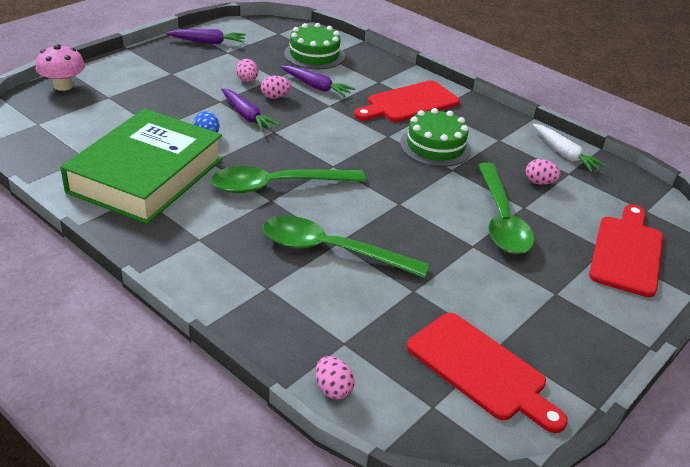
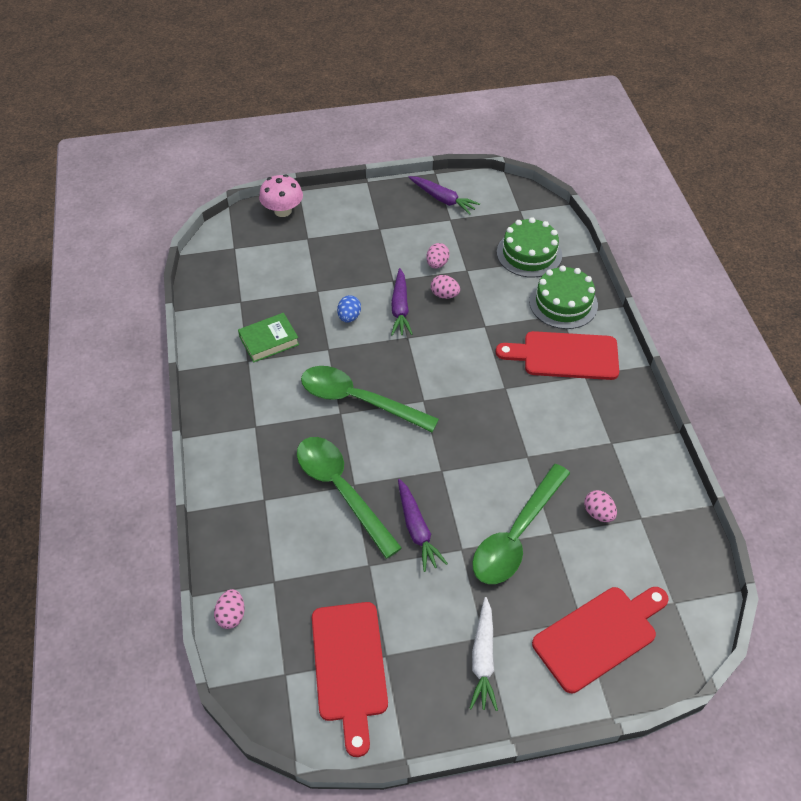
camera: 40 degrees right, 15 degrees up
green book [60,109,223,224] -> green book [238,313,299,363], size x0.43
purple carrot [280,65,355,97] -> purple carrot moved to [398,479,448,572]
green cake [400,108,471,167] -> green cake moved to [529,265,598,329]
white carrot [533,124,607,172] -> white carrot moved to [469,597,498,711]

